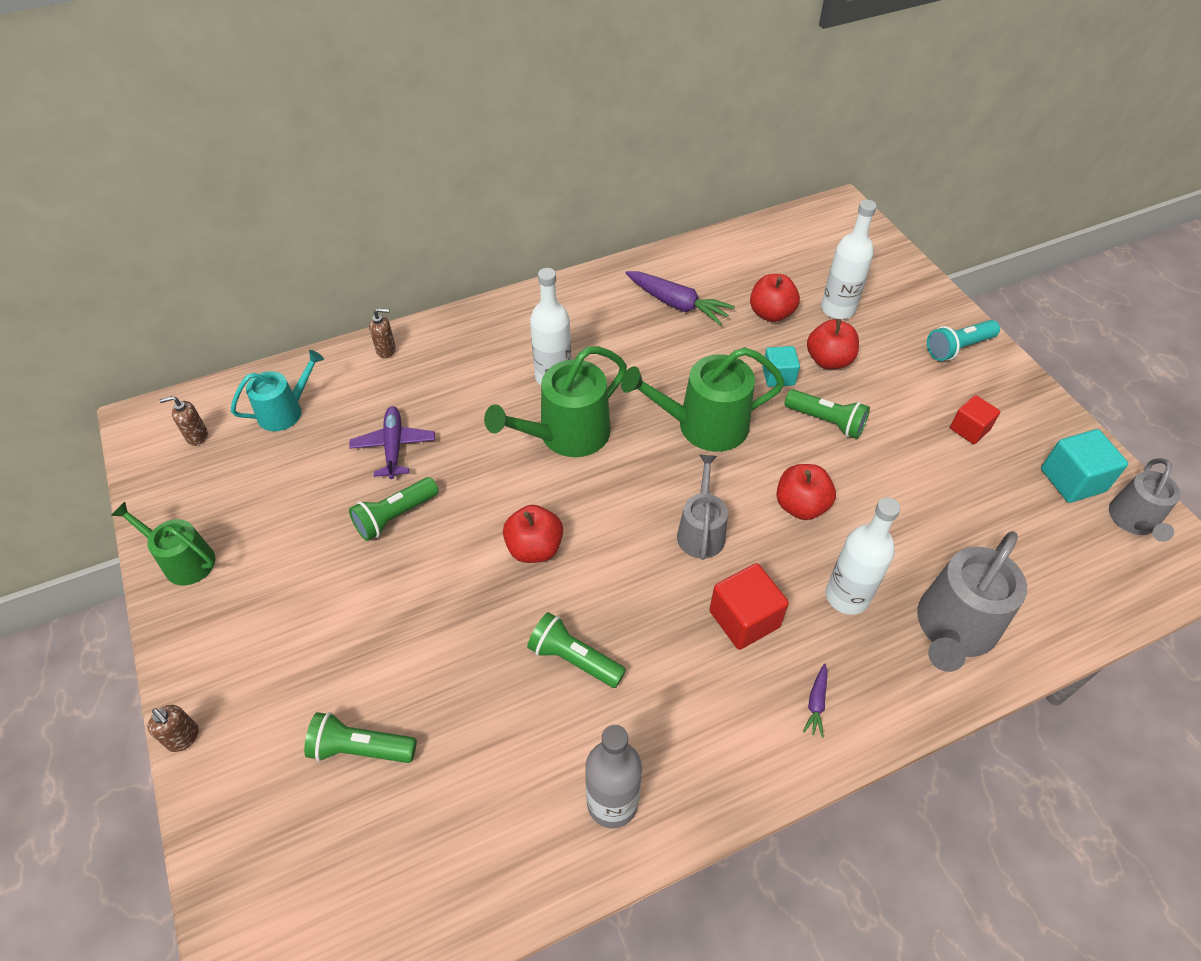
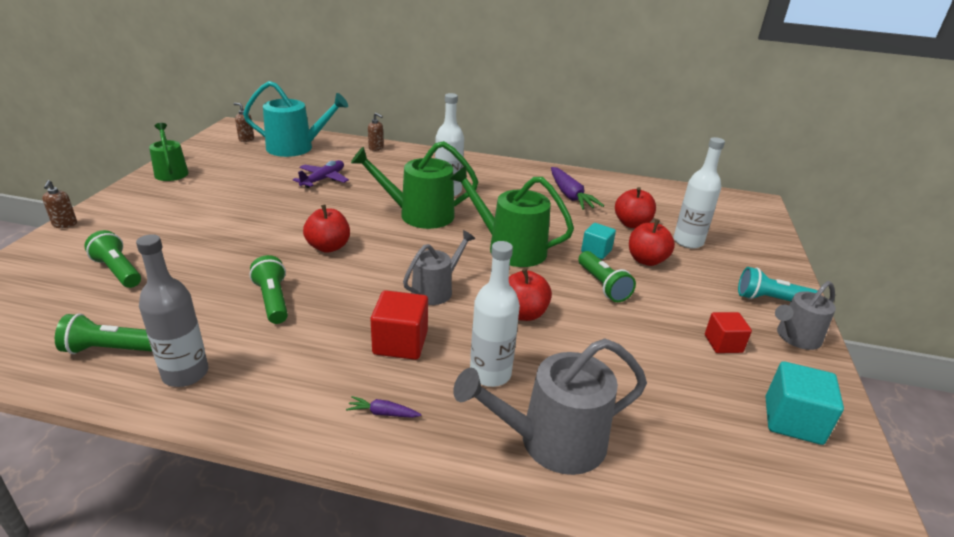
camera: 35 degrees right, 20 degrees down
turquoise watering can [231,350,324,431] -> turquoise watering can [243,81,348,157], size x1.58
green flashlight [349,477,439,541] -> green flashlight moved to [55,313,152,354]
purple carrot [803,664,828,738] -> purple carrot turned 45 degrees clockwise [346,396,421,418]
grey watering can [1109,458,1181,542] -> grey watering can moved to [775,281,836,350]

